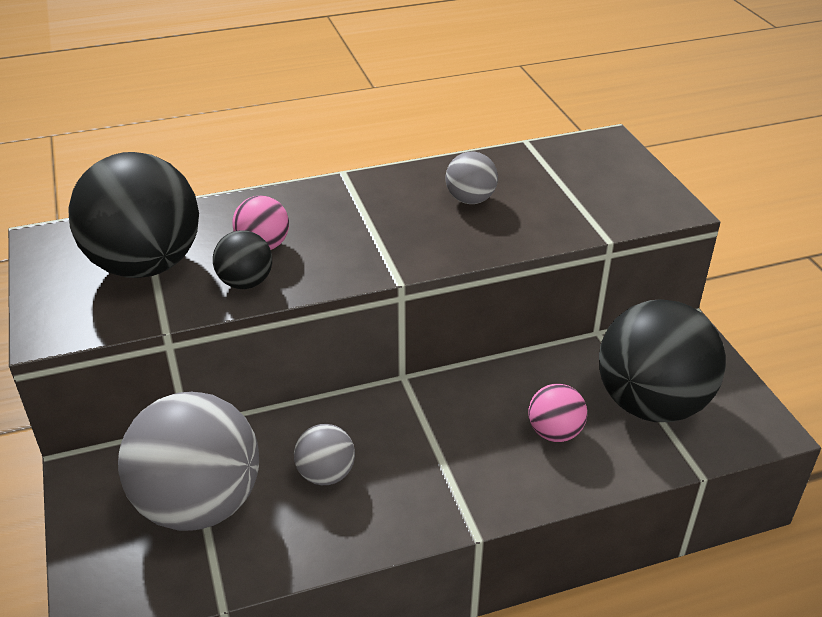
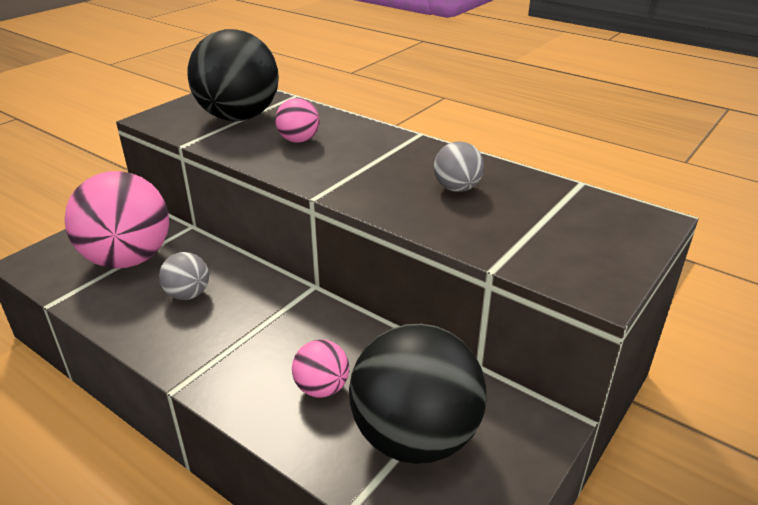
camera: 55 degrees right, 5 degrees down
grey ball [118,392,259,531] -> pink ball [64,171,169,269]
black ball [213,230,272,289] -> none

